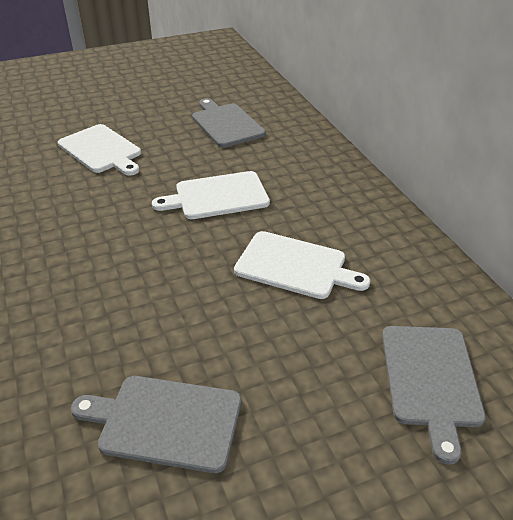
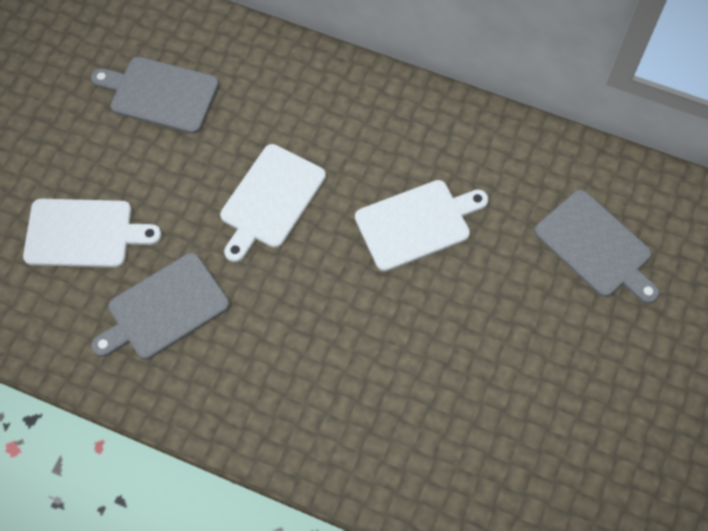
camera: 45 degrees left, 25 degrees up
grey cutting board [71,376,241,473] -> grey cutting board moved to [91,253,230,359]

